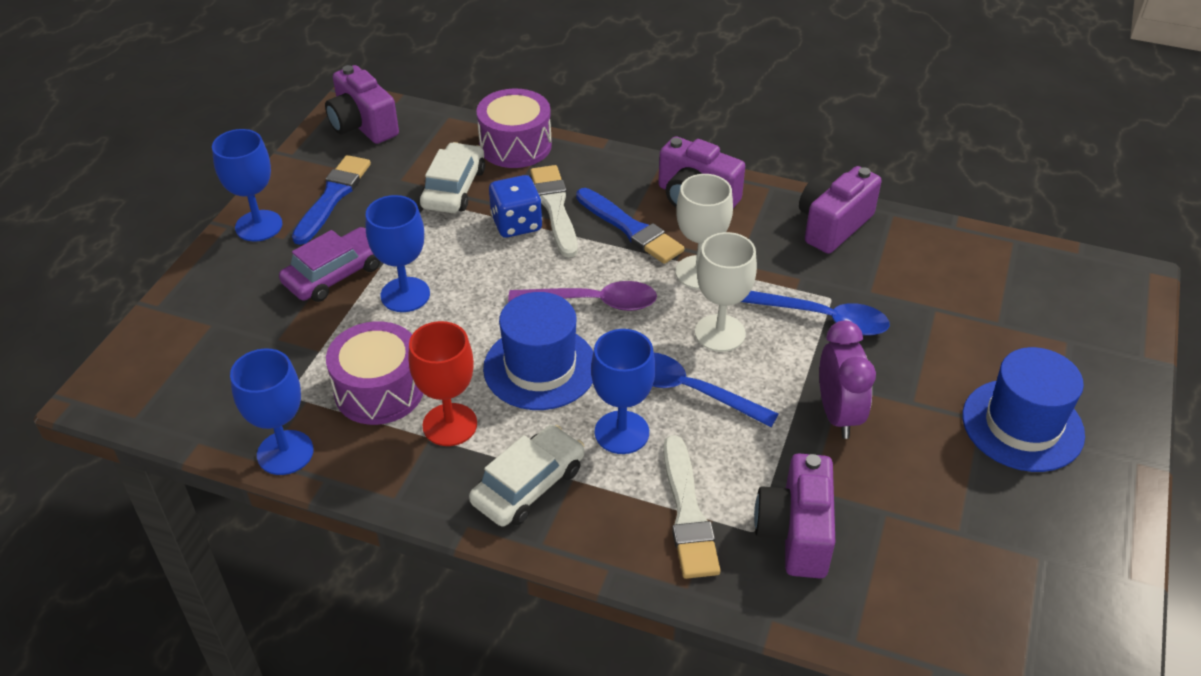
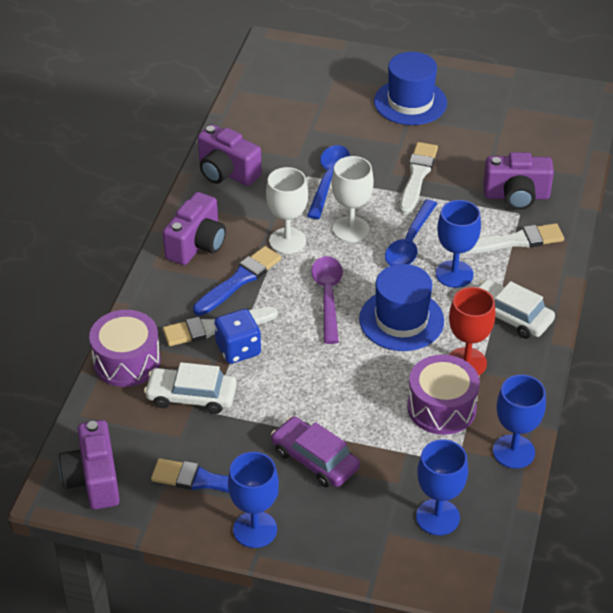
camera: 95 degrees left, 0 degrees up
purple camera [325,65,399,144] -> purple camera turned 120 degrees clockwise [59,420,120,510]
blue goblet [366,195,430,312] -> blue goblet moved to [416,439,468,535]
purple clock [819,321,876,439] -> white brush [400,142,438,215]

